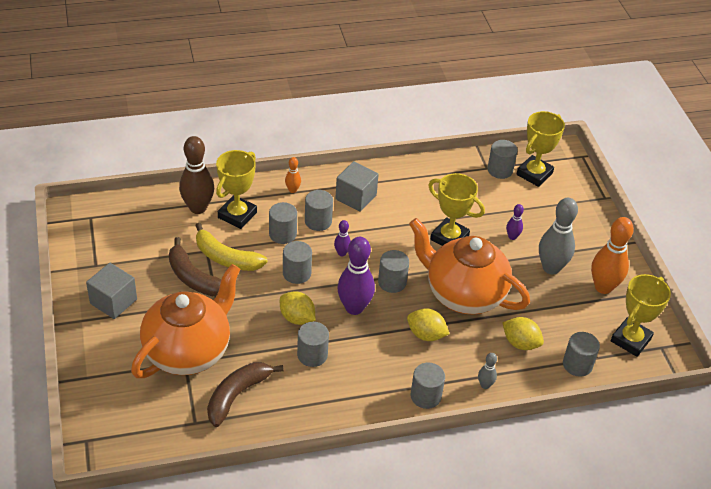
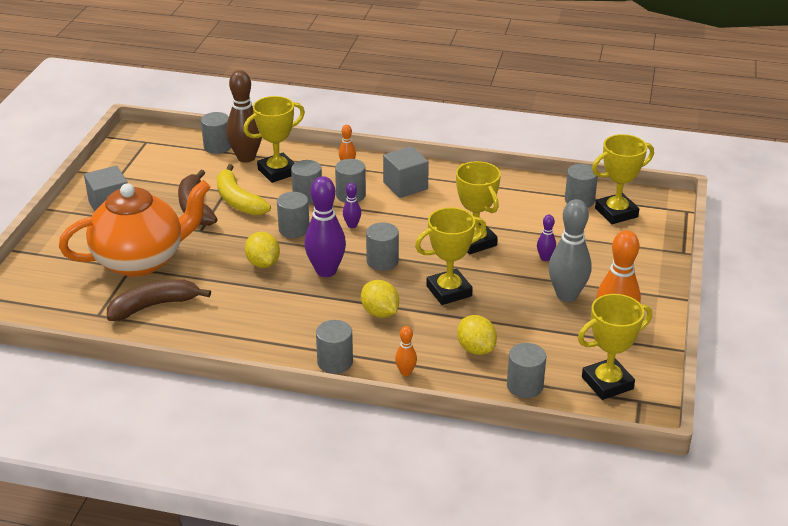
camera: 30 degrees right, 10 degrees down
grey cylinder [297,322,329,367] -> grey cylinder moved to [201,112,231,154]
orange teapot [409,218,530,315] -> yellow trophy [415,207,486,305]
grey bowling pin [478,353,497,389] -> orange bowling pin [395,326,417,376]

